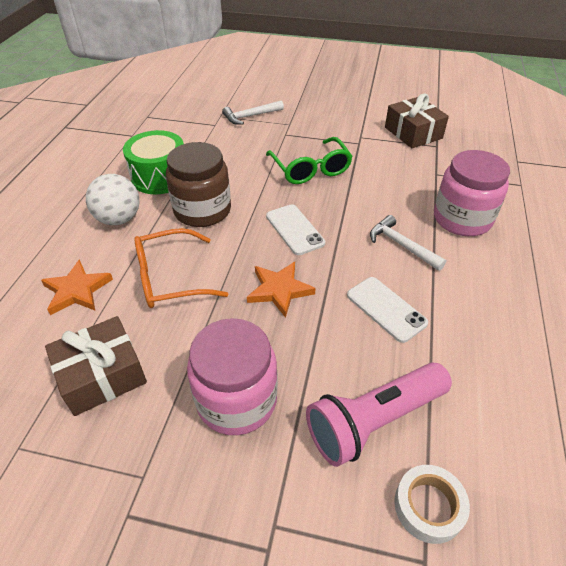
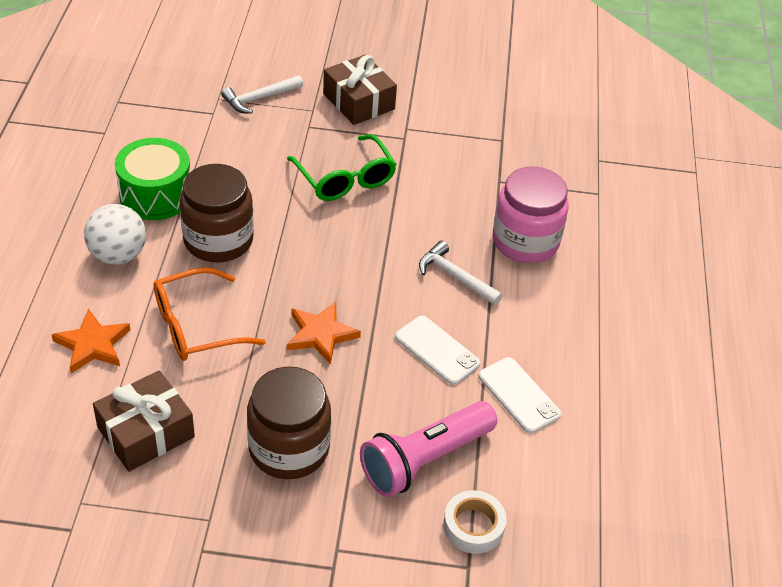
camera: 10 degrees left, 0 degrees up
pink jar [187,318,278,435] -> brown jar [247,367,331,479]
white phone [266,204,325,255] -> white phone moved to [478,357,561,433]
brown gift [385,94,449,148] -> brown gift moved to [323,55,397,125]

